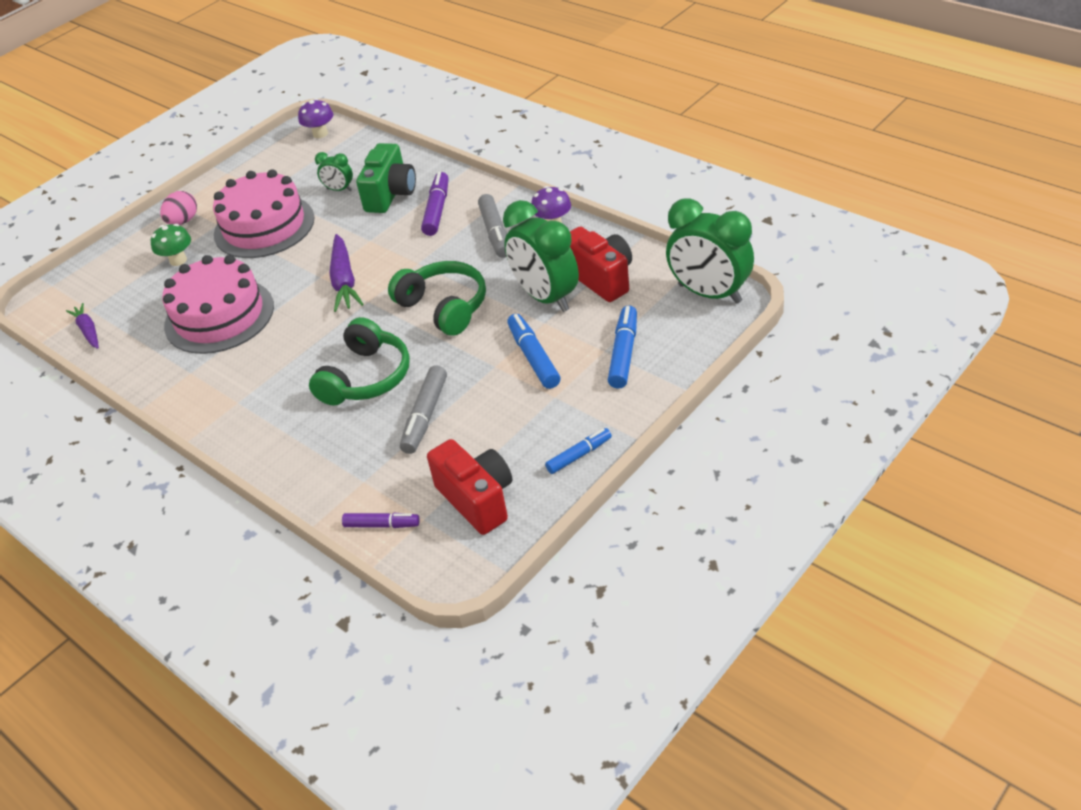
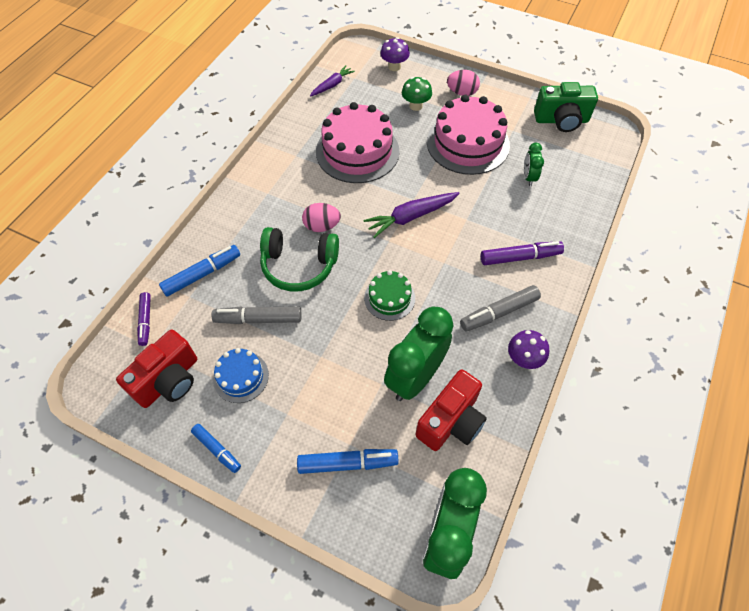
camera: 70 degrees right, 15 degrees up
purple mushroom [298,99,333,138] -> purple mushroom moved to [380,37,410,71]
green camera [356,143,416,213] -> green camera moved to [534,82,598,132]
green headphones [388,261,486,336] -> green cake [364,270,415,321]
blue marker [507,314,561,389] -> blue marker moved to [159,245,240,297]
none -> blue cake [213,348,269,403]
none -> pink egg [302,203,341,232]

